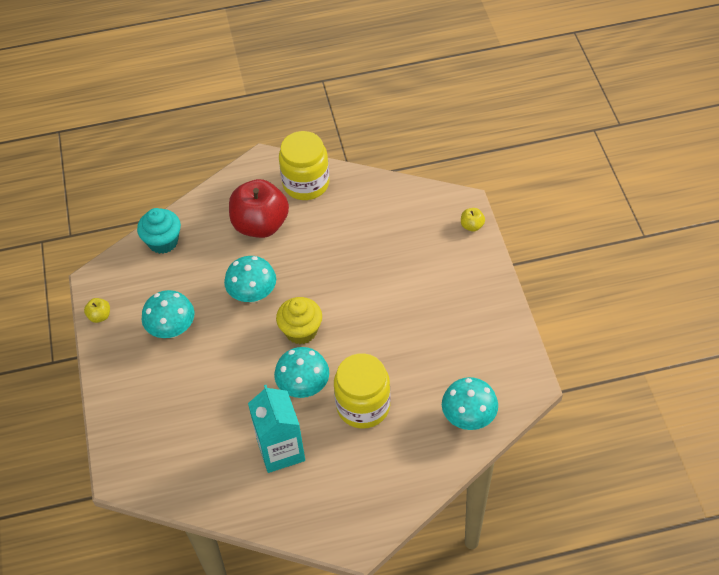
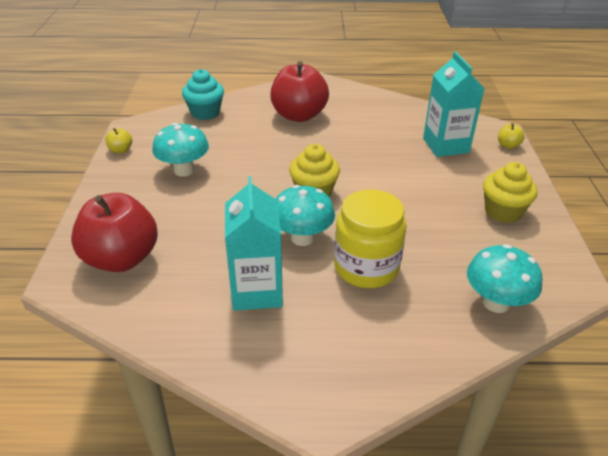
camera: 10 degrees right, 15 degrees down
turquoise mushroom [224,256,276,303] -> none
yellow jar [279,131,330,200] -> none
none -> red apple [71,193,158,272]
none -> turquoise carton [423,52,485,157]
none -> yellow cupcake [483,162,538,223]

